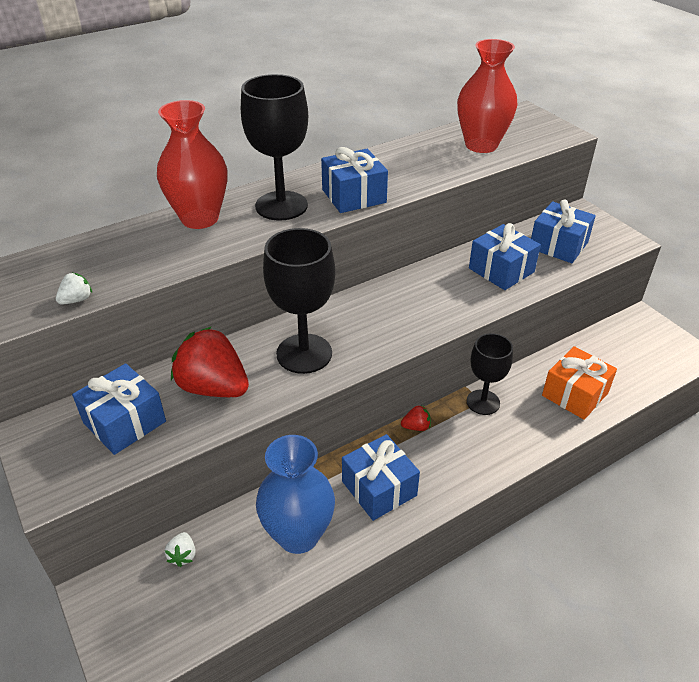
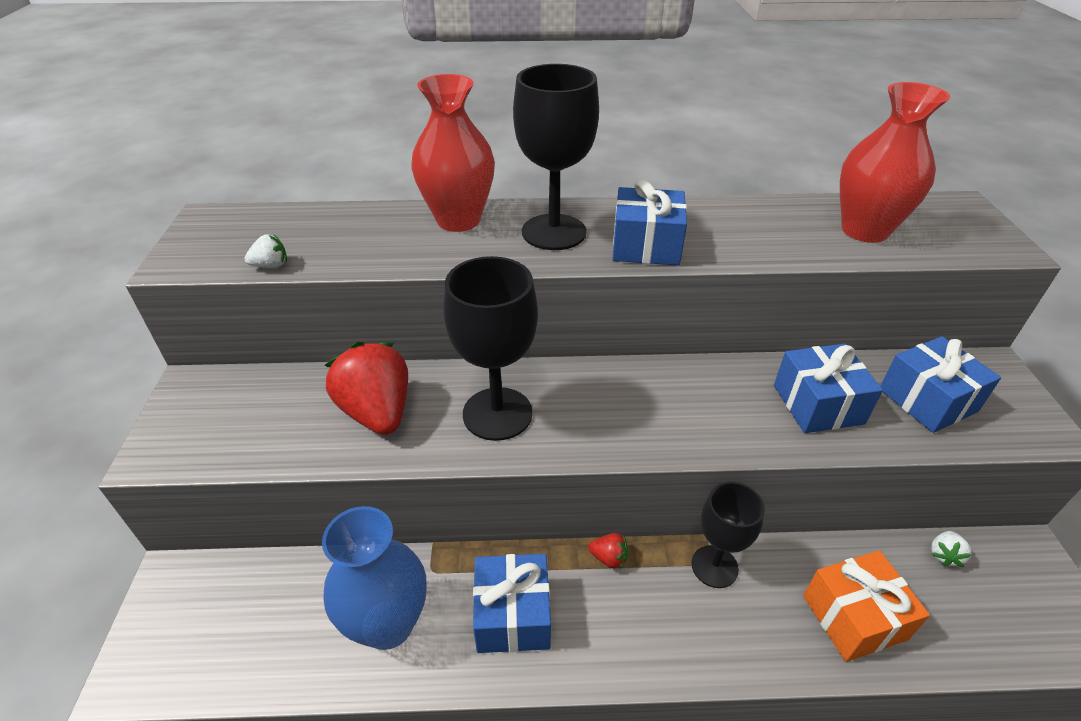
camera: 30 degrees right, 0 degrees up
blue gift [72,363,166,455] -> none
white strawberry [165,532,196,567] -> white strawberry moved to [931,531,972,567]

